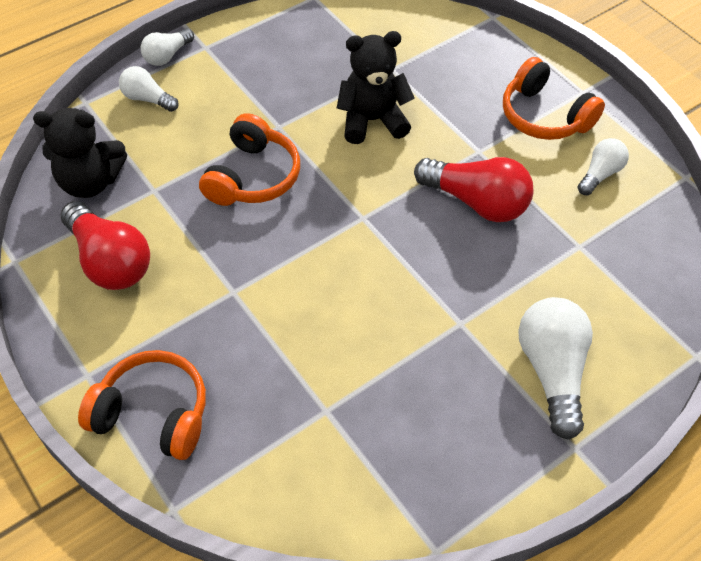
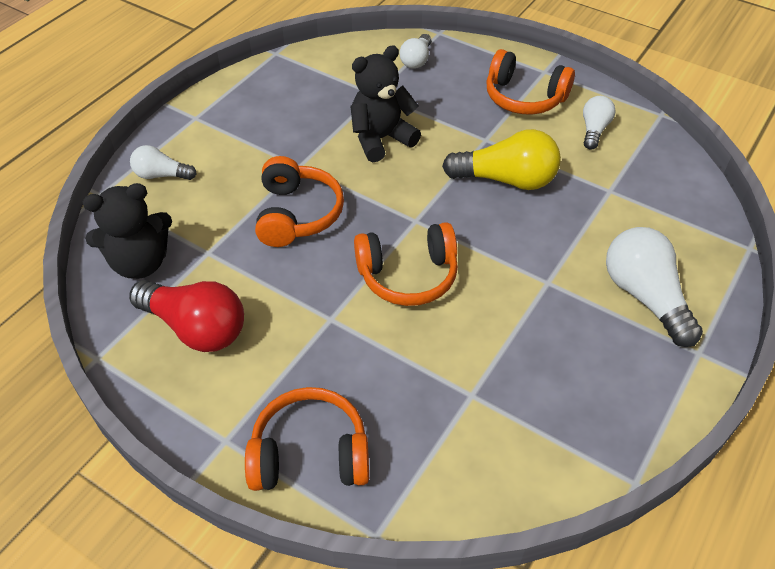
camera: 20 degrees left, 5 degrees down
white light bulb [141,28,194,66] -> white light bulb moved to [400,34,431,69]
red light bulb [414,157,533,222] -> yellow light bulb [442,129,561,190]
none -> orange headphones [354,222,458,306]

